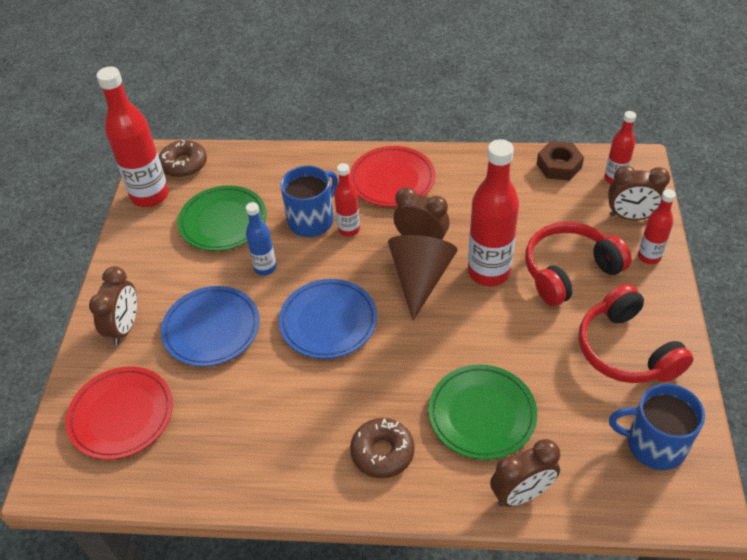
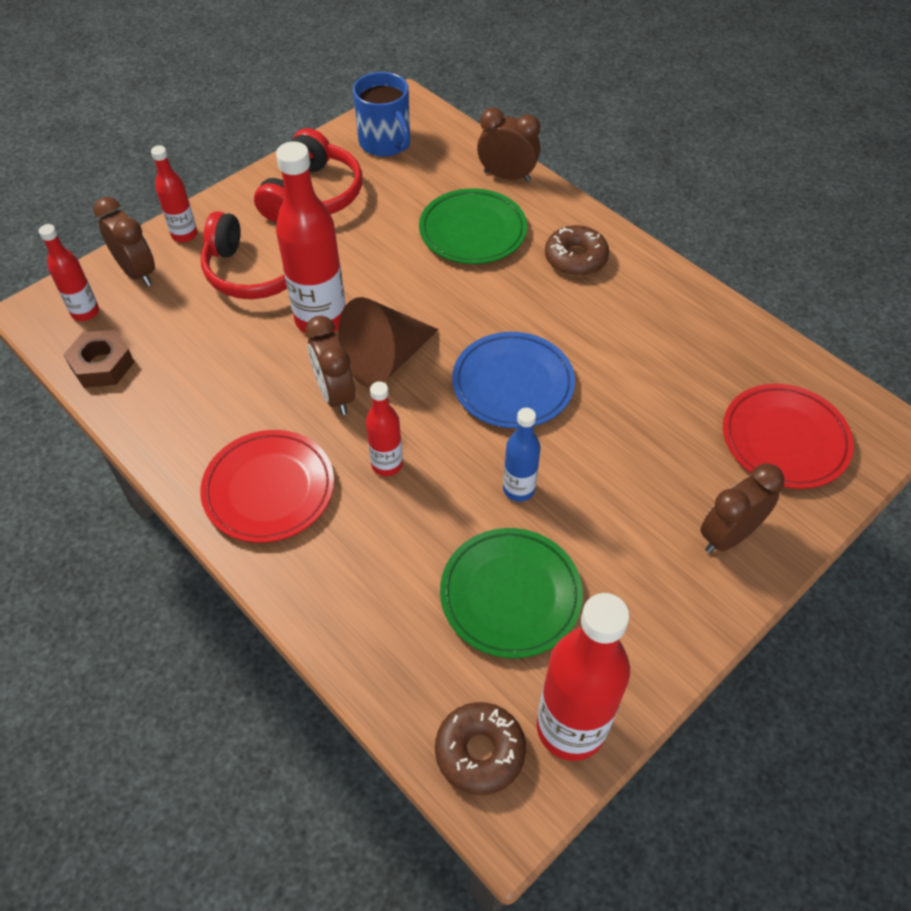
camera: 140 degrees left, 5 degrees up
blue plate [161,286,260,367] -> none
blue mug [280,166,338,237] -> none

